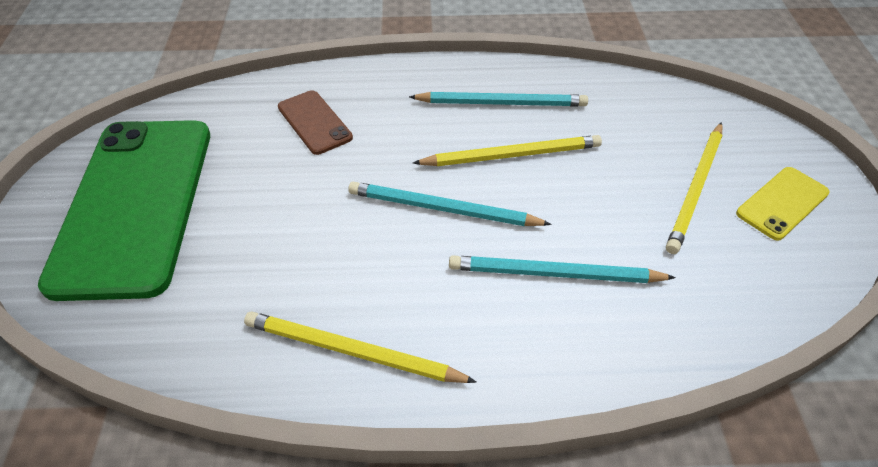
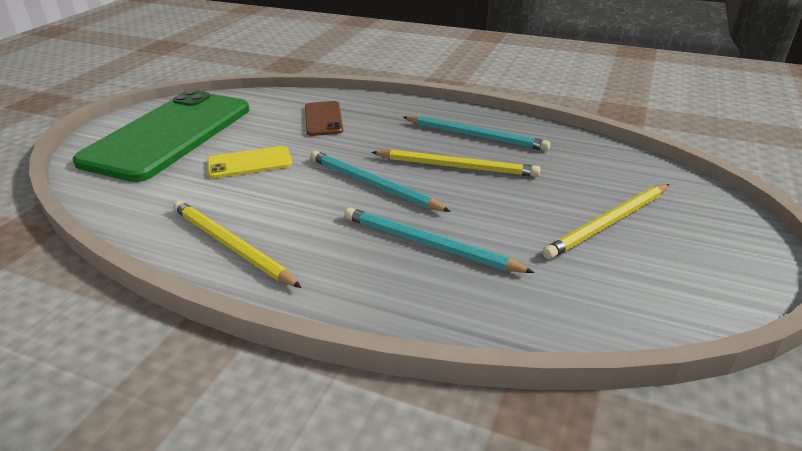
camera: 25 degrees right, 15 degrees down
yellow phone [736,167,830,241] -> yellow phone moved to [207,146,292,178]

